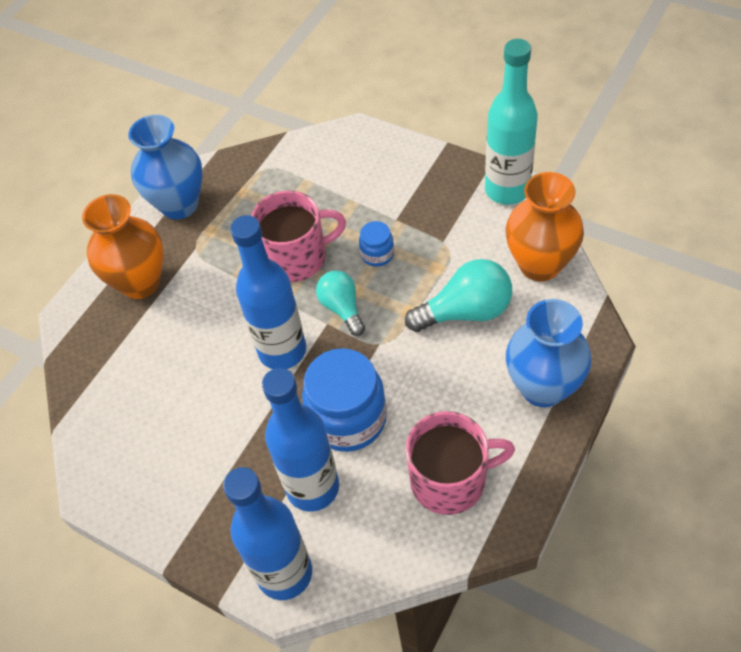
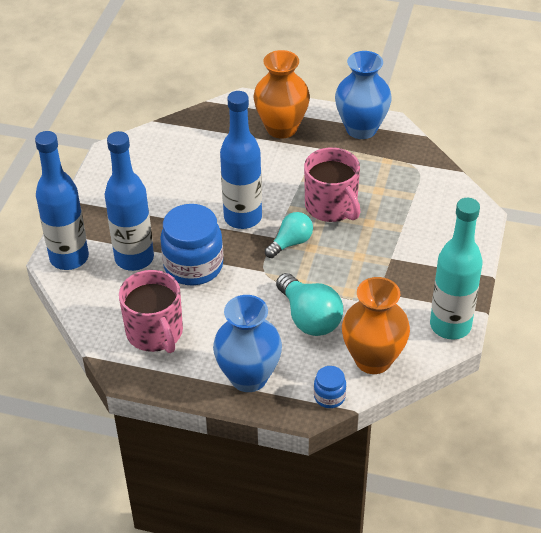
camera: 70 degrees right, 10 degrees down
blue jar [359,221,394,267] -> blue jar moved to [314,366,346,408]

